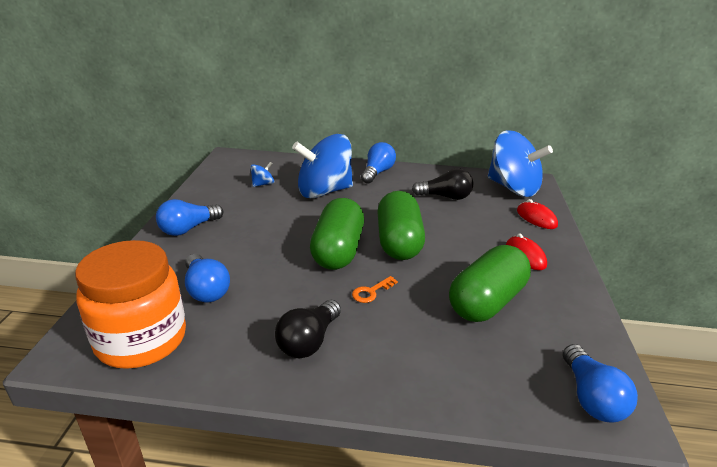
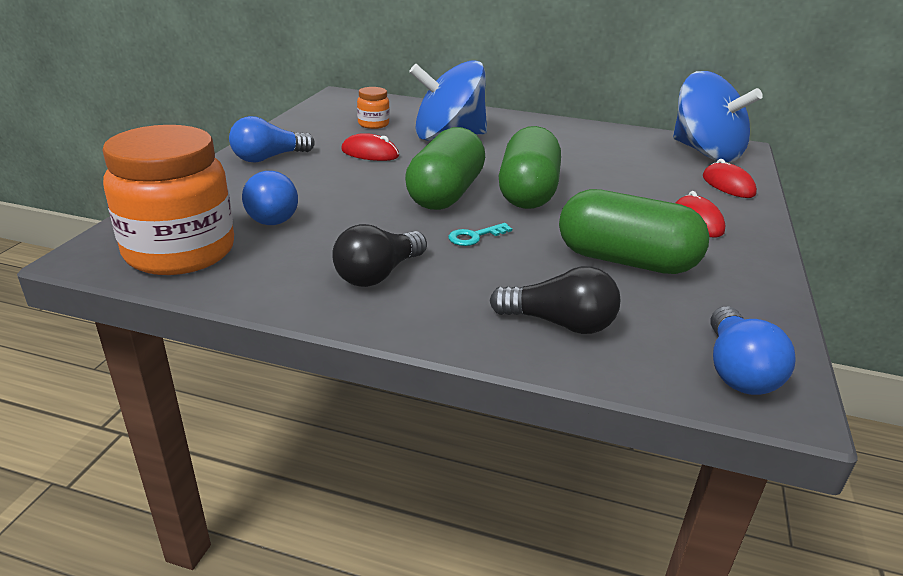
camera: 10 degrees right, 0 degrees up
blue spinning top [250,162,274,187] -> orange jar [357,87,390,129]
orange key [352,276,398,303] -> turquoise key [448,223,512,246]
blue light bulb [361,142,396,184] -> none
black light bulb [412,168,473,200] -> black light bulb moved to [490,266,621,334]
green capsule [449,245,531,322] -> green capsule turned 60 degrees clockwise [559,189,710,274]
none -> red mouse [341,133,399,161]

